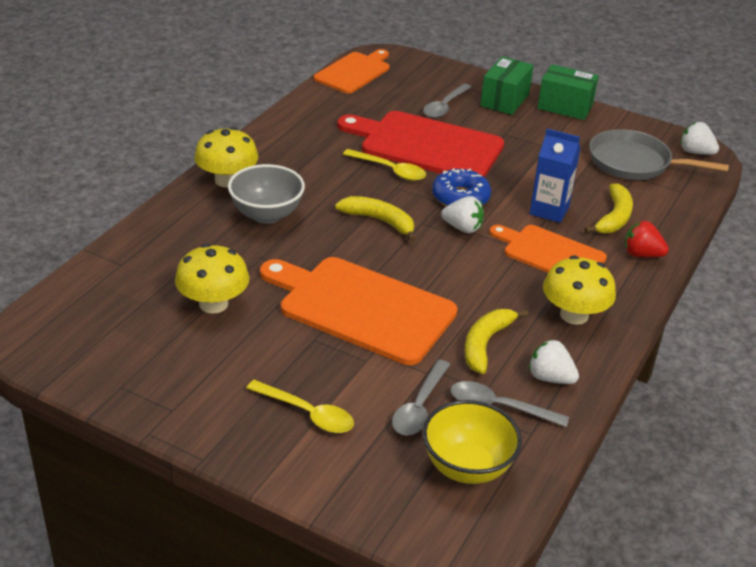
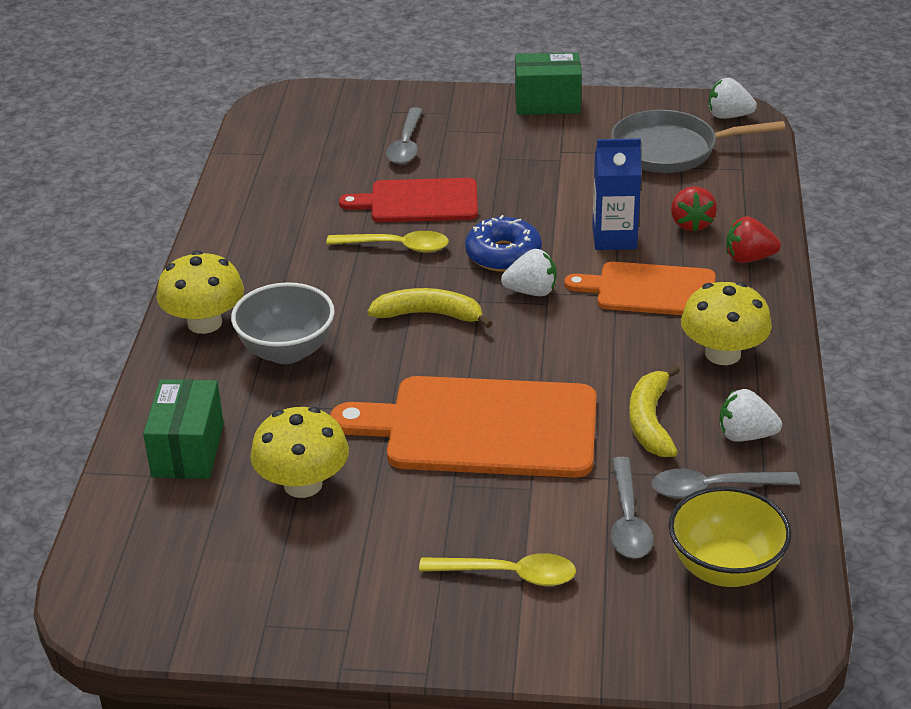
camera: 20 degrees left, 0 degrees up
orange cutting board [314,49,390,93] -> none
red cutting board [337,111,504,178] -> red cutting board [339,178,478,222], size x0.62
green box [480,56,534,115] -> green box moved to [143,379,224,479]
yellow banana [584,184,633,234] -> red strawberry [671,186,717,232]

